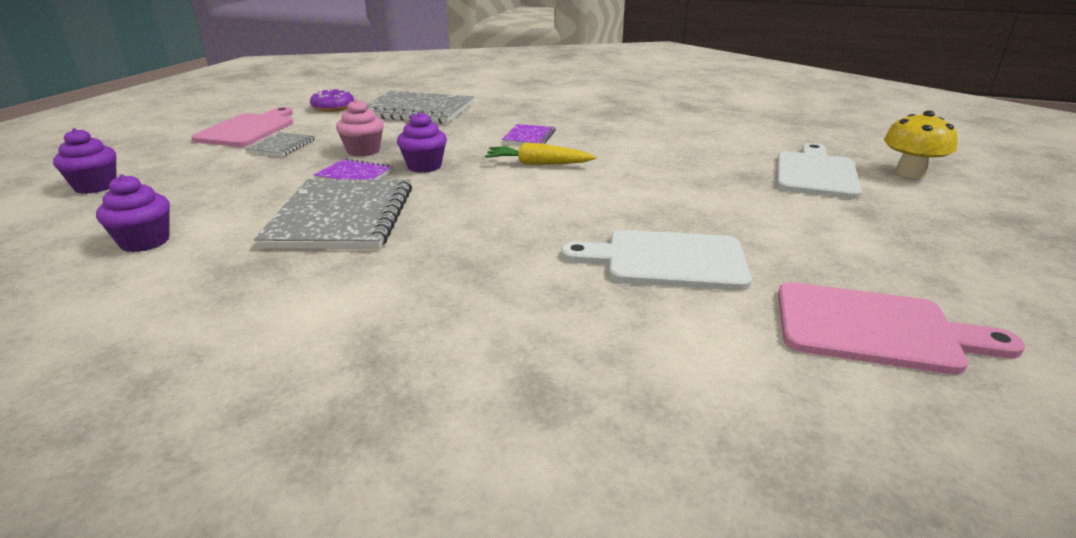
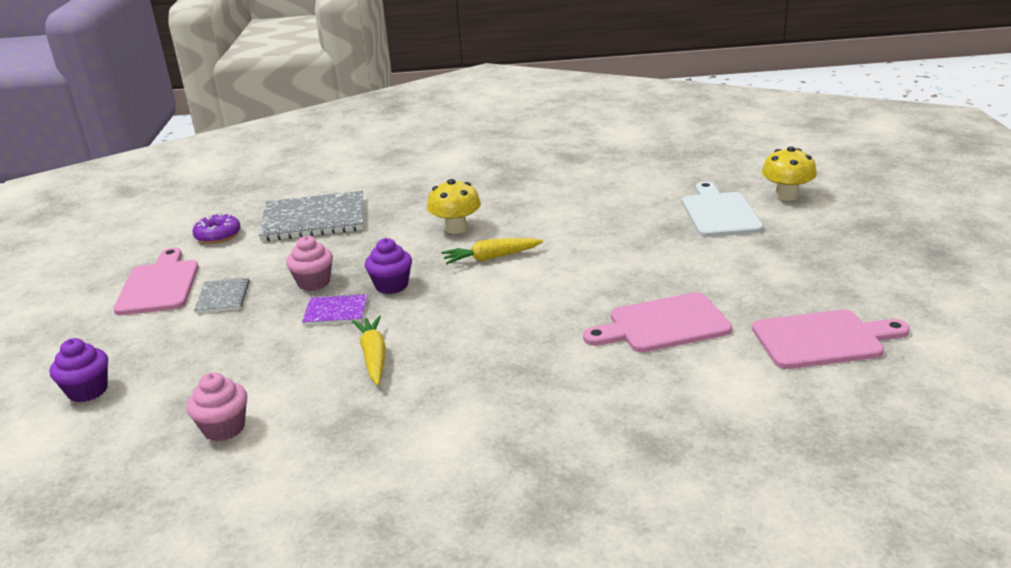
camera: 20 degrees left, 0 degrees up
purple cupcake [96,174,170,252] -> pink cupcake [187,372,247,441]
grey notebook [254,179,412,249] -> yellow carrot [352,316,386,385]
purple notebook [502,124,556,145] -> yellow mushroom [427,179,481,234]
white cutting board [561,230,752,291] -> pink cutting board [583,292,732,353]

